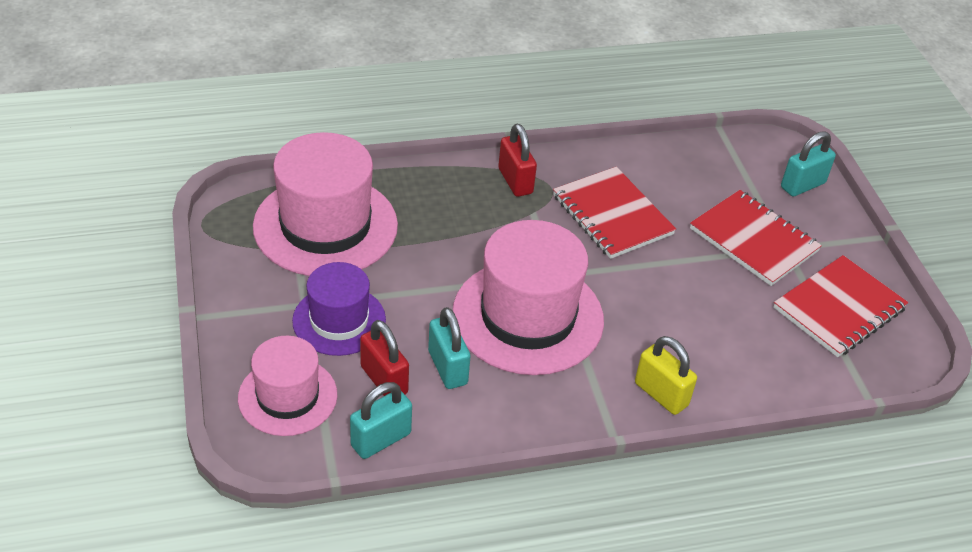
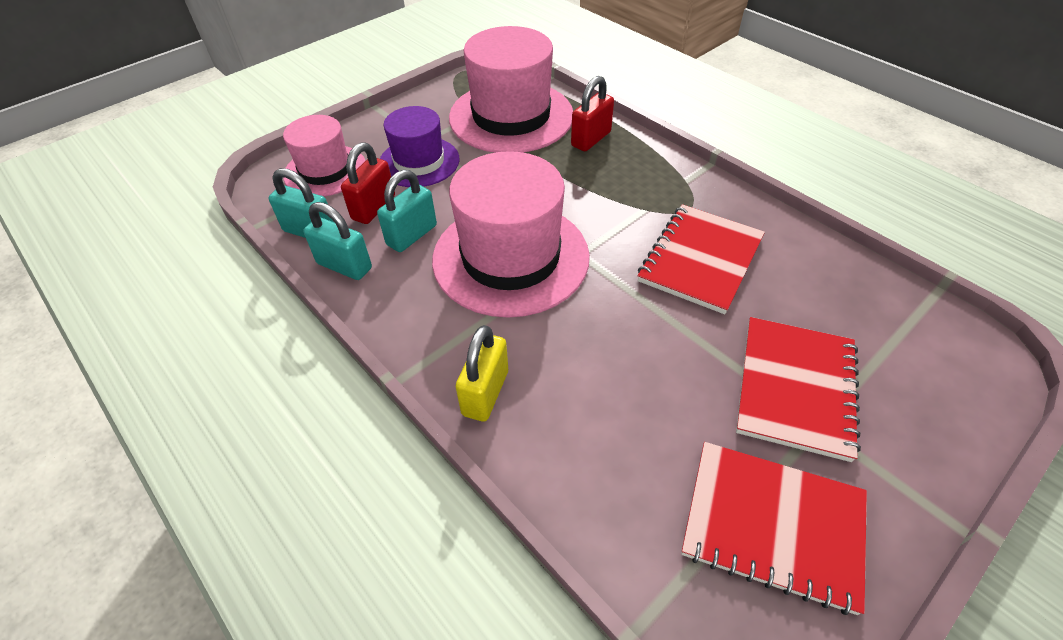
camera: 65 degrees right, 5 degrees up
red padlock [498,124,537,197] -> red padlock moved to [571,76,614,151]
turquoise padlock [781,131,836,196] -> turquoise padlock moved to [304,202,372,280]

